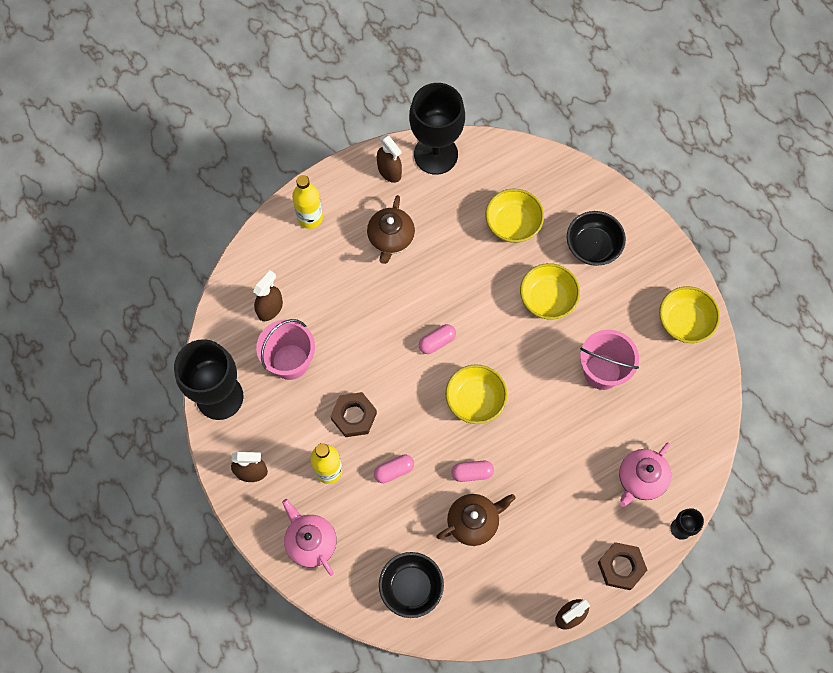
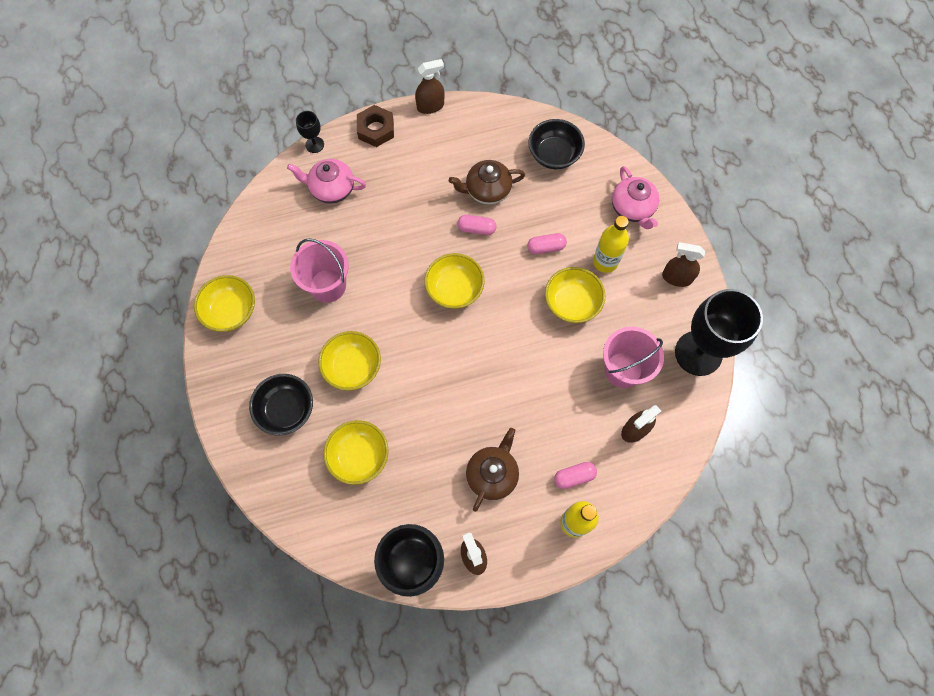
camera: 165 degrees left, 0 degrees up
brown nut [330,392,377,437] -> yellow bowl [545,267,606,323]
pink capsule [419,324,456,354] -> pink capsule moved to [554,462,597,489]
pink teapot [619,443,671,507] -> pink teapot turned 135 degrees counterclockwise [287,159,366,204]

